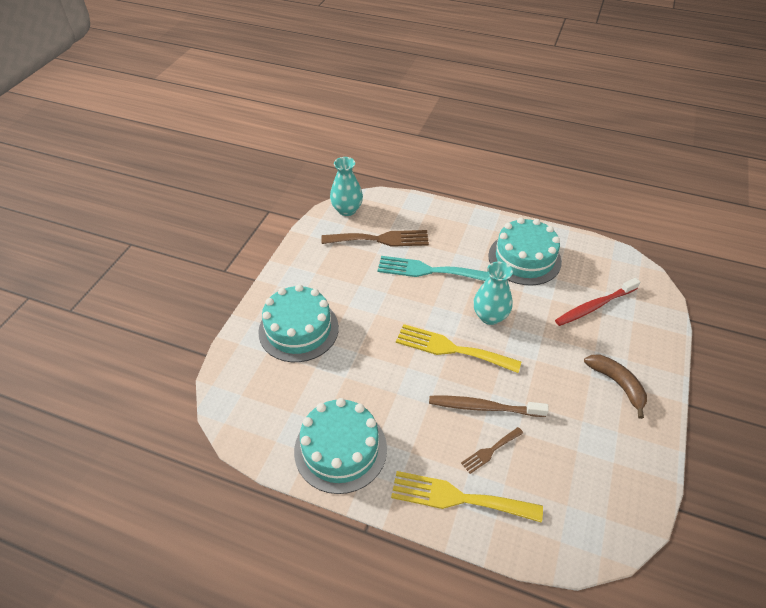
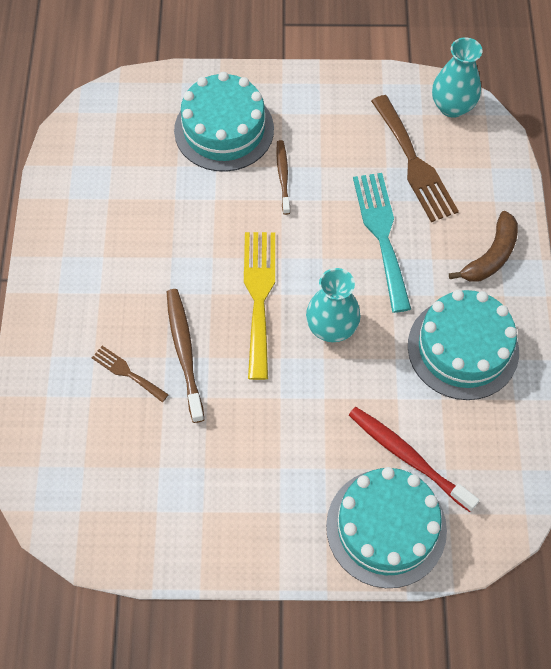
camera: 70 degrees right, 15 degrees up
turquoise cake [294,398,387,494] -> turquoise cake moved to [326,467,447,588]
yellow fork [391,471,543,523] -> none
brown banana [584,355,647,419] -> brown banana moved to [449,211,518,282]
none -> brown toothbrush [276,140,290,215]

